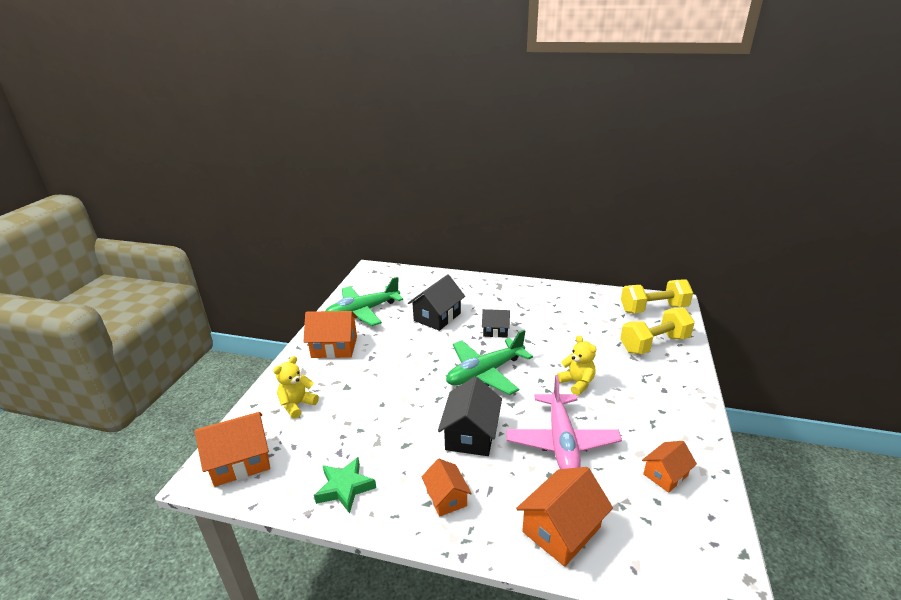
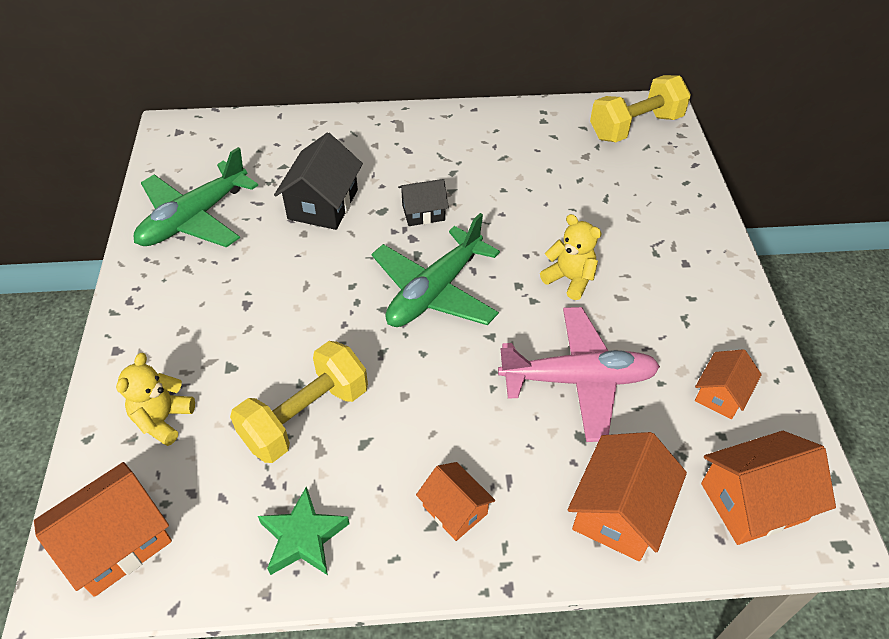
camera: 20 degrees left, 20 degrees up
orange house [303,311,358,358] -> orange house moved to [701,431,836,545]
black house [438,376,502,456] -> none
pink plane [506,375,622,469] -> pink plane turned 75 degrees counterclockwise [498,307,660,442]
yellow dumbbell [620,308,695,354] -> yellow dumbbell moved to [230,341,368,463]

